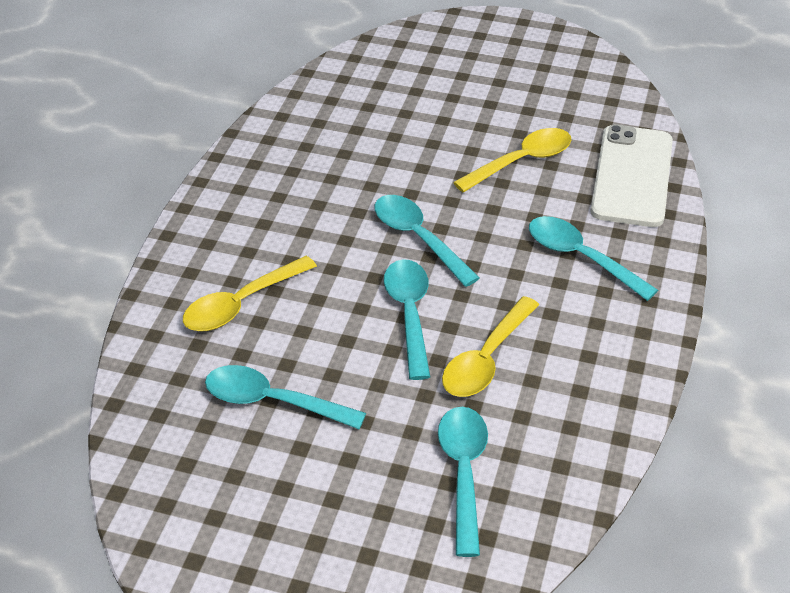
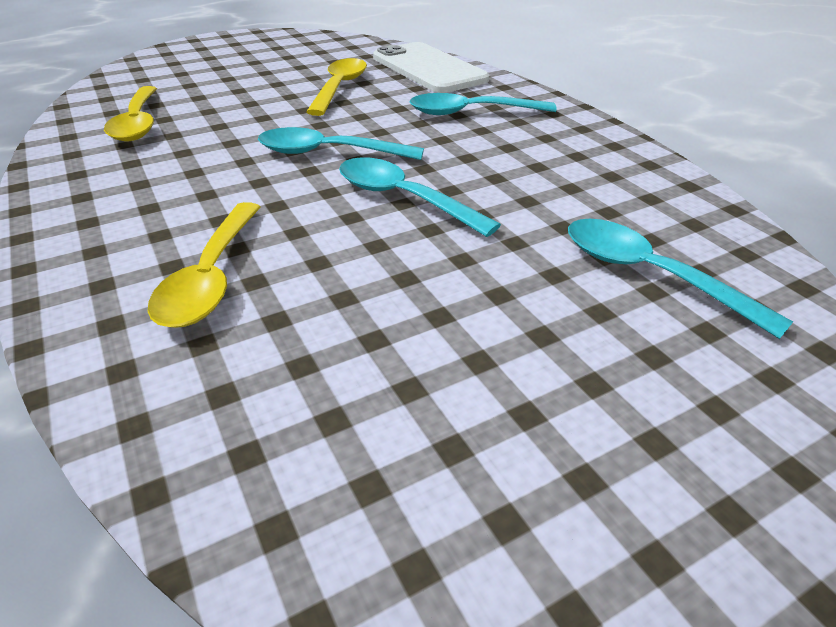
camera: 45 degrees left, 5 degrees down
turquoise spoon [205,365,366,429] -> none
yellow spoon [442,296,539,397] -> yellow spoon moved to [104,86,157,141]

